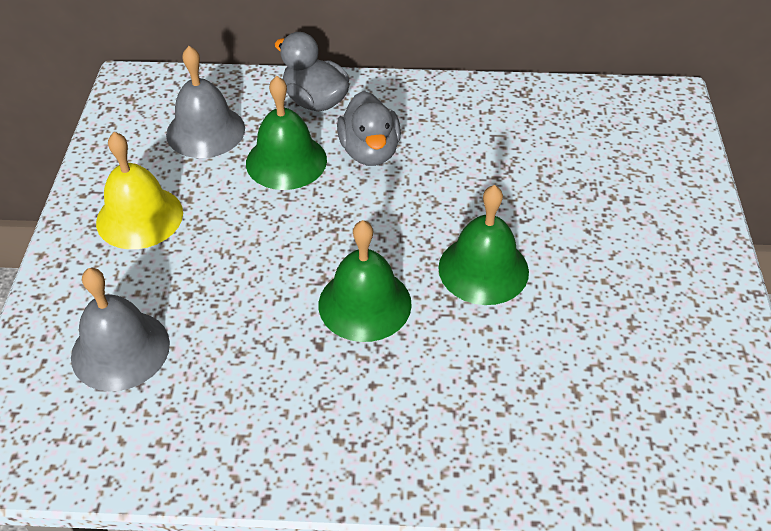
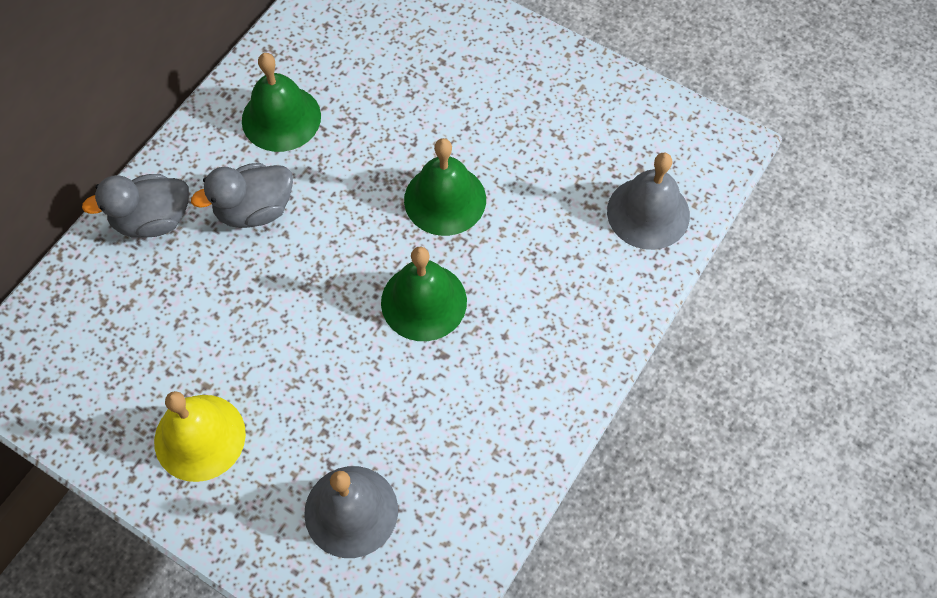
camera: 60 degrees left, 15 degrees up
grey bell [166,46,245,158] -> grey bell moved to [607,153,690,250]
green bell [246,76,327,190] -> green bell moved to [242,53,321,152]
grey duck [337,91,401,166] -> grey duck turned 135 degrees clockwise [191,163,293,228]

